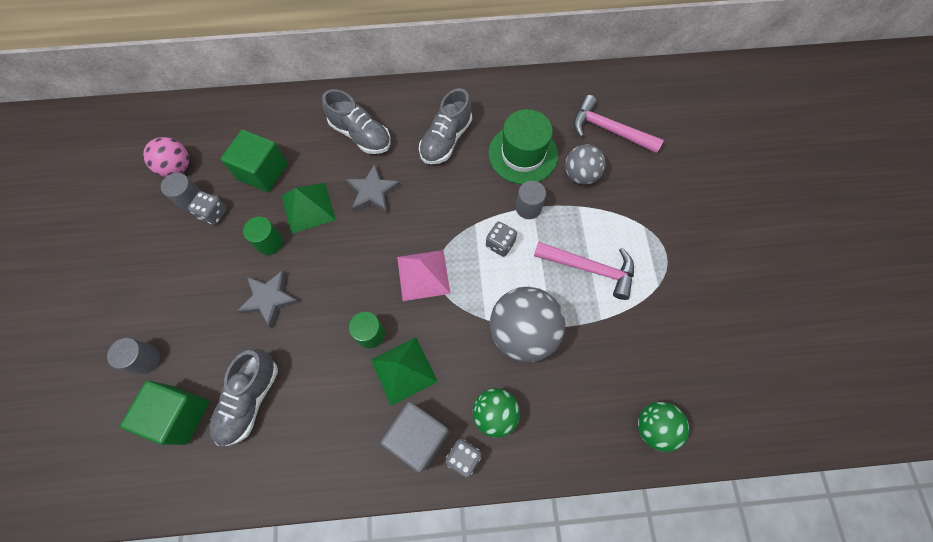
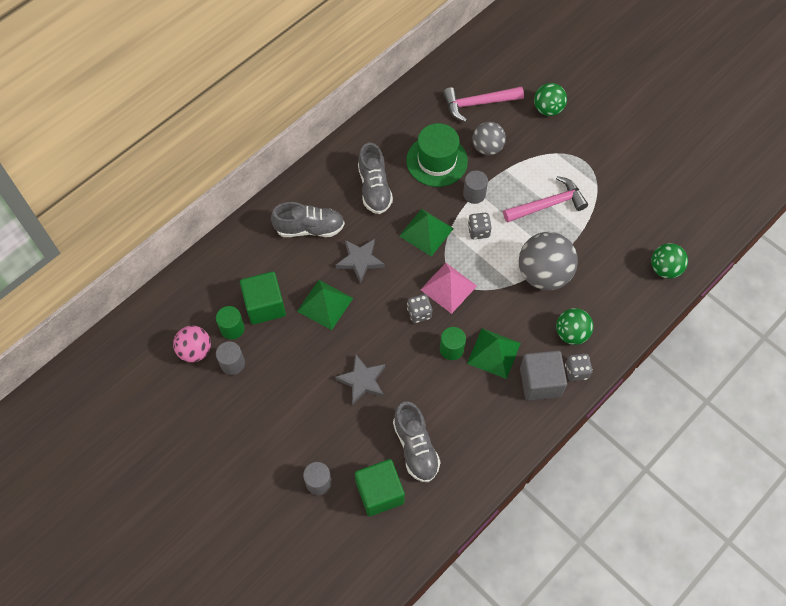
camera: 40 degrees left, 5 degrees down
grey dice [188,191,227,225] -> grey dice moved to [407,294,432,323]
green cylinder [243,217,283,255] -> green cylinder moved to [216,306,245,340]
none -> green pyramid [399,209,454,257]
none -> green ball [534,83,567,116]

